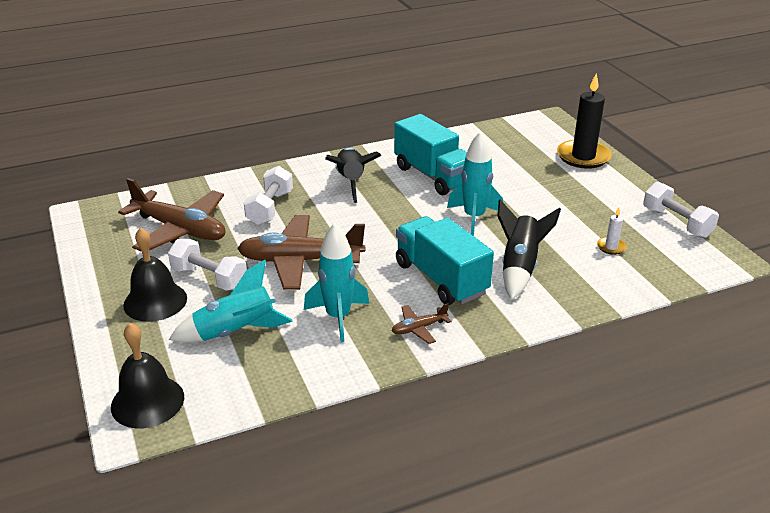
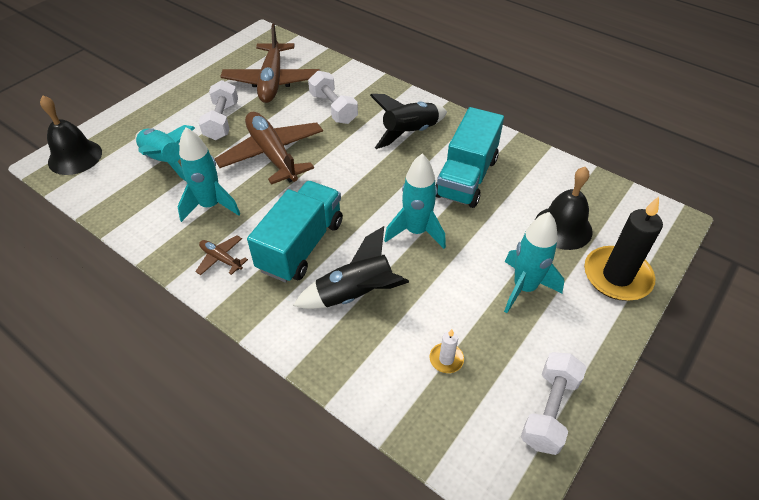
camera: 60 degrees right, 15 degrees up
black bell [123,228,187,322] -> black bell moved to [535,167,593,250]
white dumbbell [244,166,293,225] -> white dumbbell turned 75 degrees clockwise [308,71,358,124]
none -> turquoise rocket [504,212,564,313]

